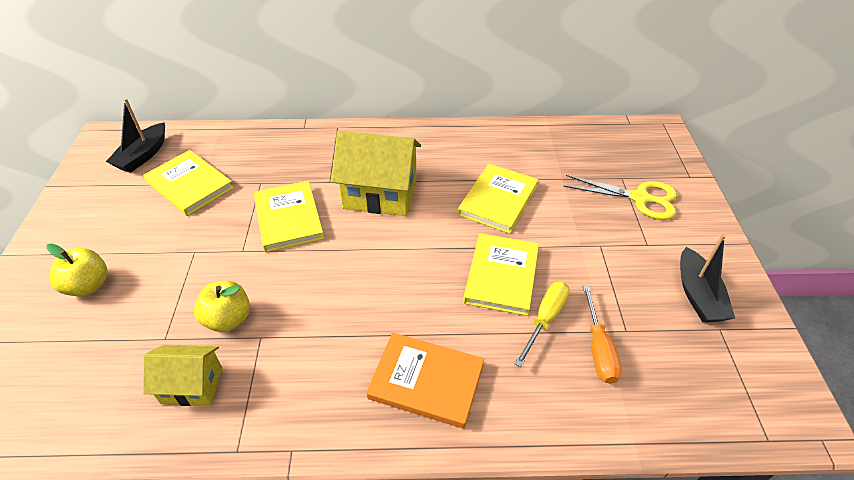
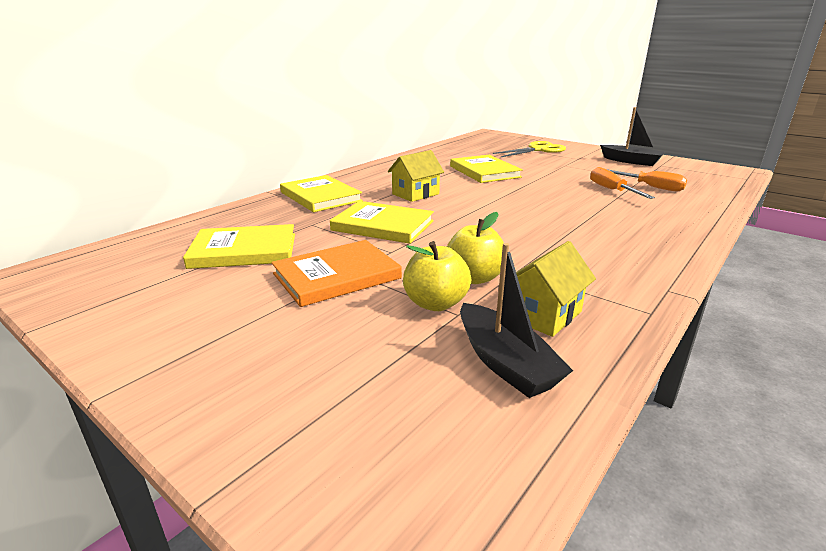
camera: 50 degrees left, 20 degrees down
yellow apple [46,243,107,296] -> yellow apple moved to [403,241,471,311]
black boat [106,98,165,173] -> black boat moved to [460,243,573,398]
yellow house [331,131,421,216] -> yellow house [388,150,444,202], size x0.59
orange book [366,333,484,429] -> orange book moved to [272,240,402,307]
yellow book [463,233,539,316] -> yellow book moved to [280,175,363,212]
yellow screwdriver [514,281,570,367] -> orange screwdriver [590,167,655,199]

